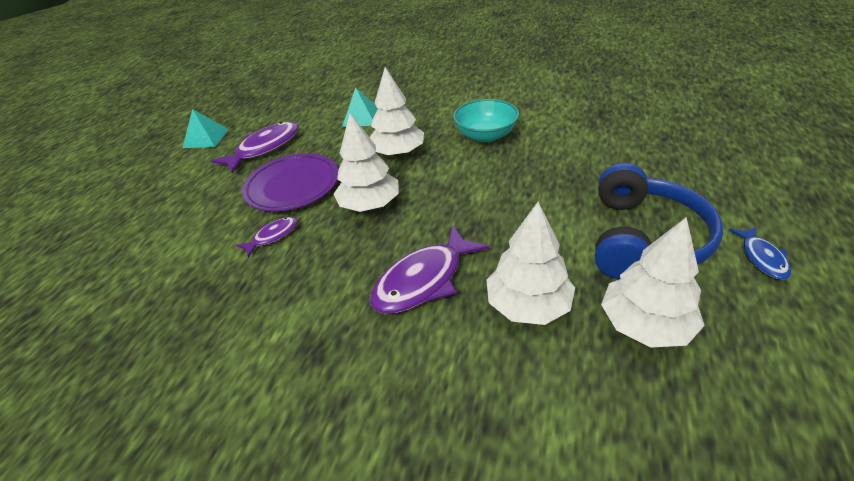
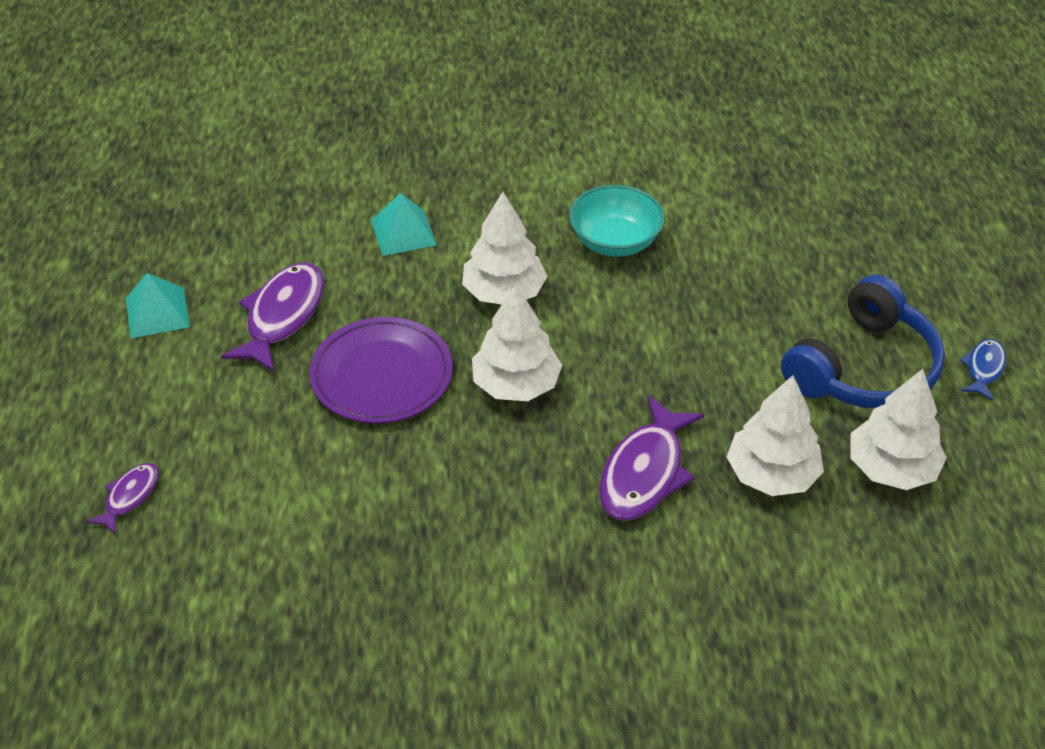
camera: 25 degrees left, 5 degrees up
purple fish [236,217,298,257] -> purple fish moved to [86,463,159,535]
blue headphones [595,163,723,279] -> blue headphones turned 45 degrees clockwise [781,275,945,408]
blue fish [729,227,791,280] -> blue fish turned 135 degrees counterclockwise [960,339,1006,401]

